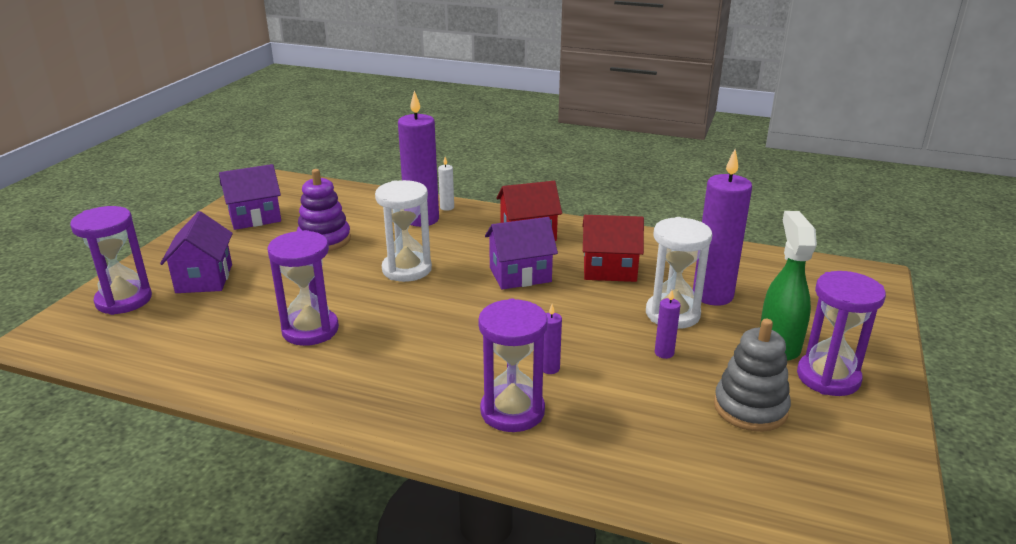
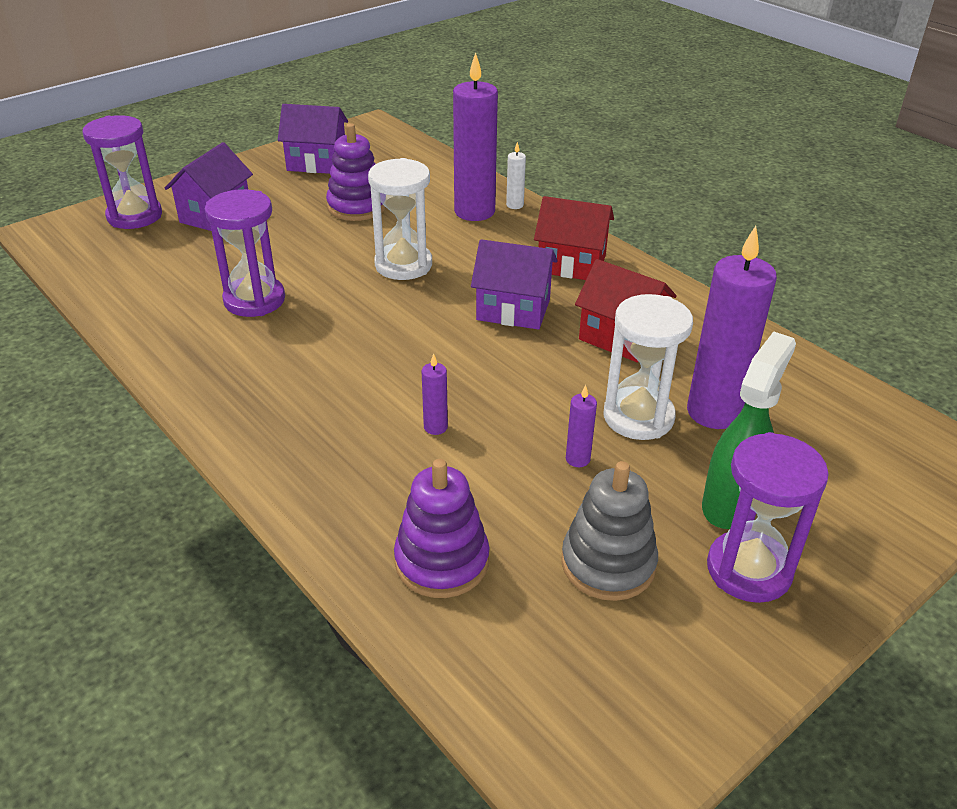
camera: 30 degrees right, 10 degrees up
purple hourglass [478,298,548,432] -> none
none -> purple stacking toy [394,459,489,598]

